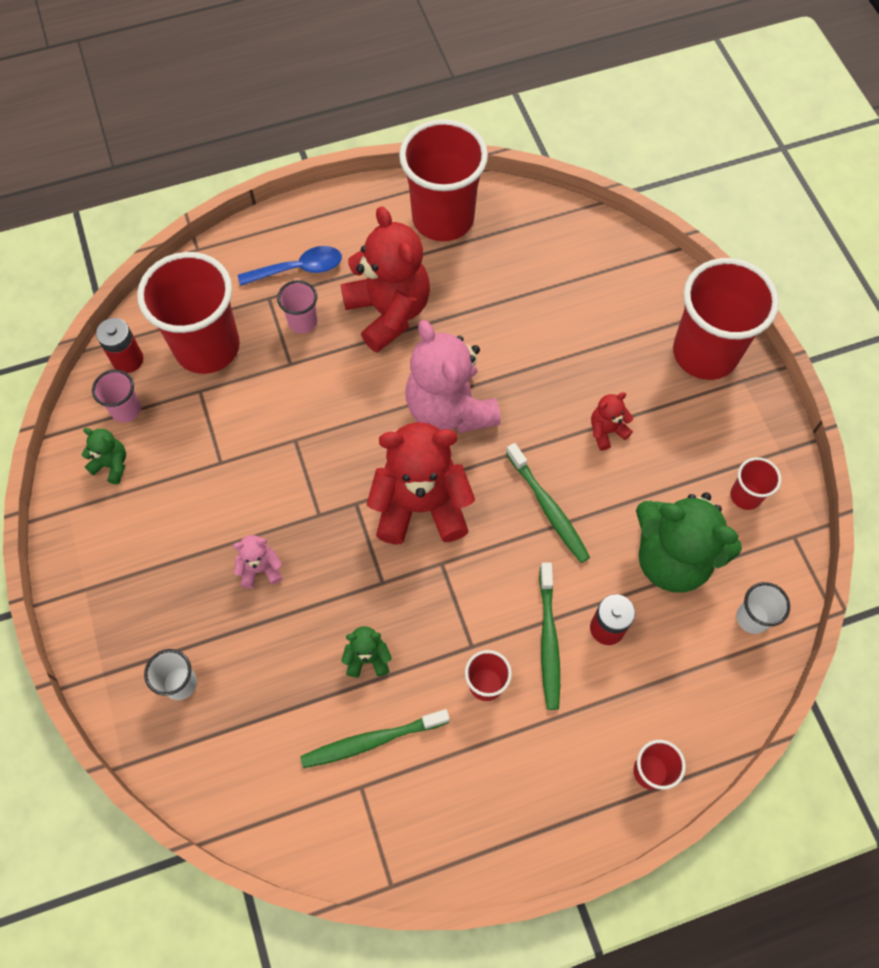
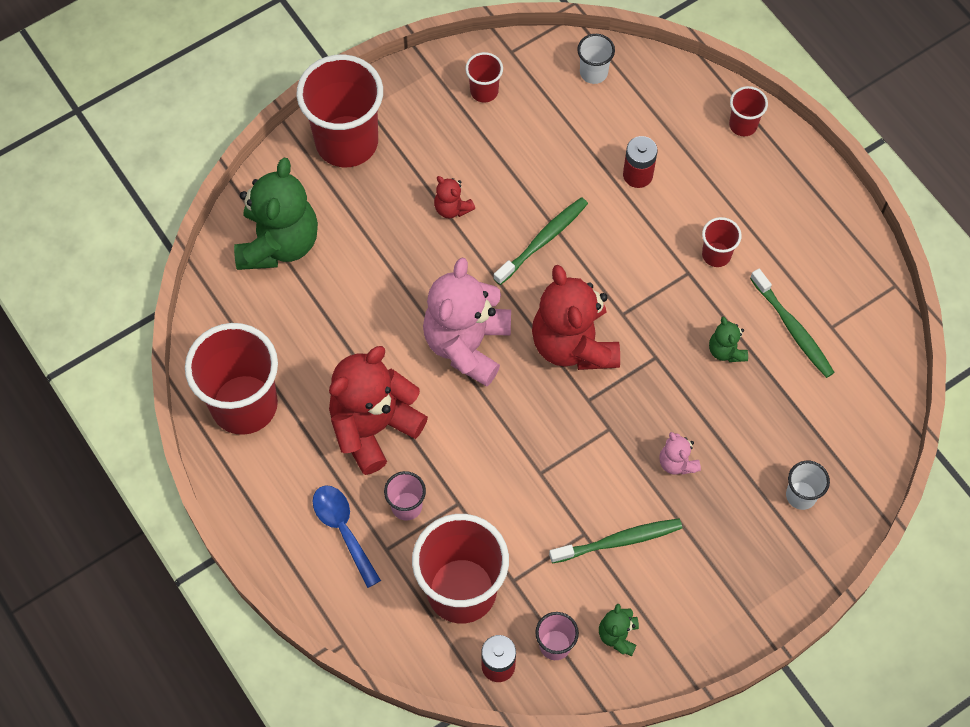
camera: 105 degrees left, 0 degrees up
pink teddy bear [405,320,501,433] -> pink teddy bear turned 150 degrees clockwise [423,258,511,386]
green toothbrush [539,563,560,710] -> green toothbrush moved to [549,518,682,564]
green teddy bear [636,492,742,593] -> green teddy bear moved to [234,158,318,270]

